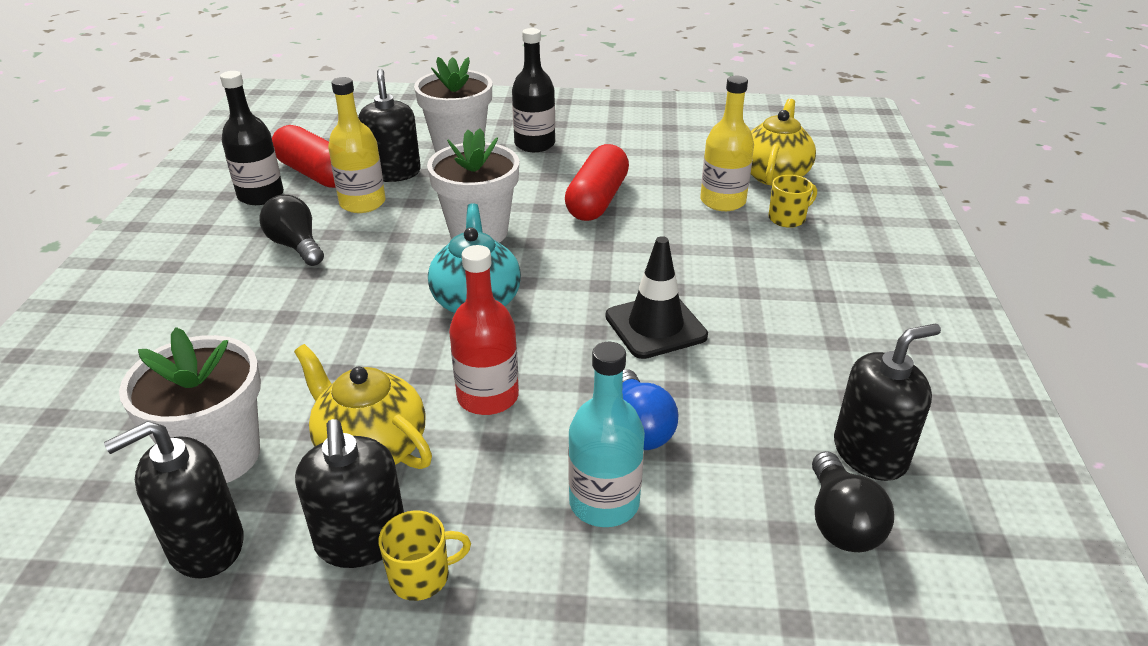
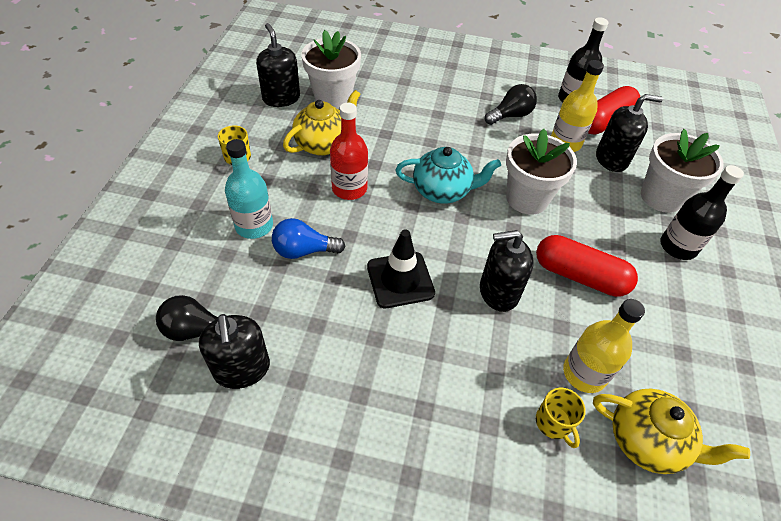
camera: 95 degrees right, 15 degrees up
black soap dispenser [295,419,404,568] -> black soap dispenser moved to [480,230,534,312]

